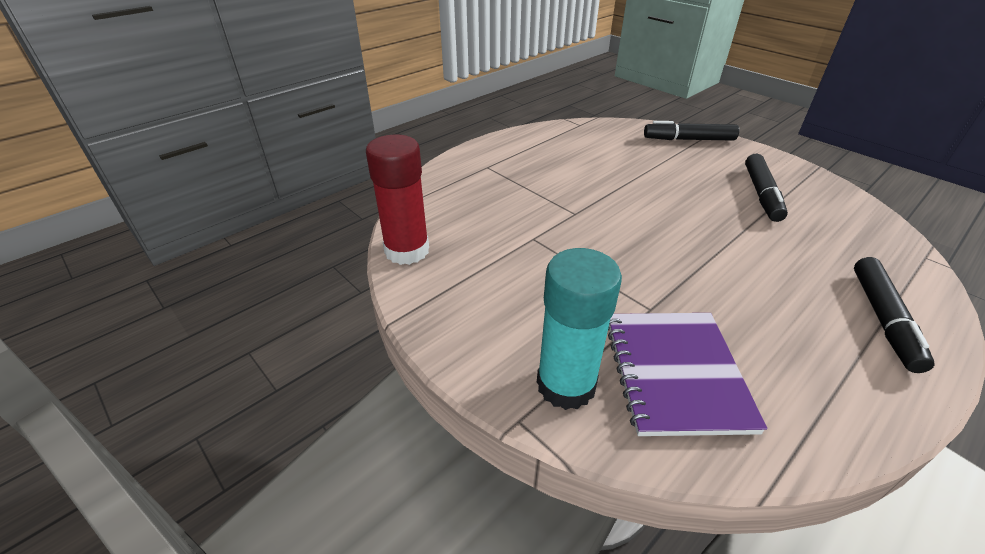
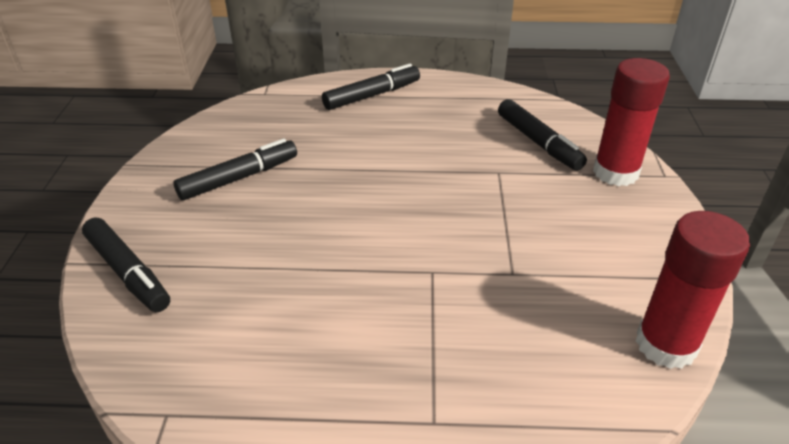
camera: 135 degrees left, 0 degrees up
turquoise glue stick [537,248,622,410] -> red glue stick [593,58,670,186]
purple notebook [608,313,767,436] -> black marker [498,99,587,171]

